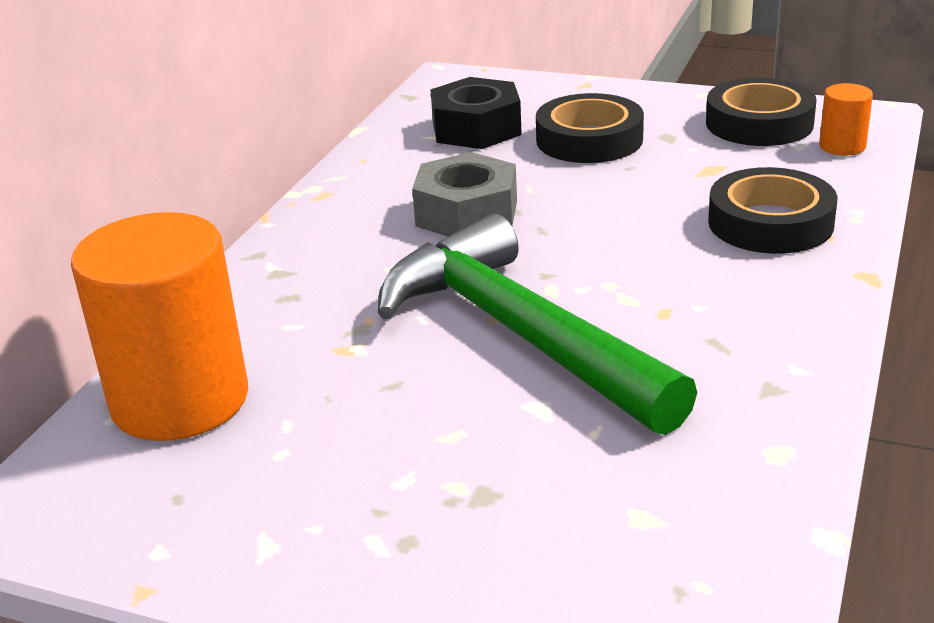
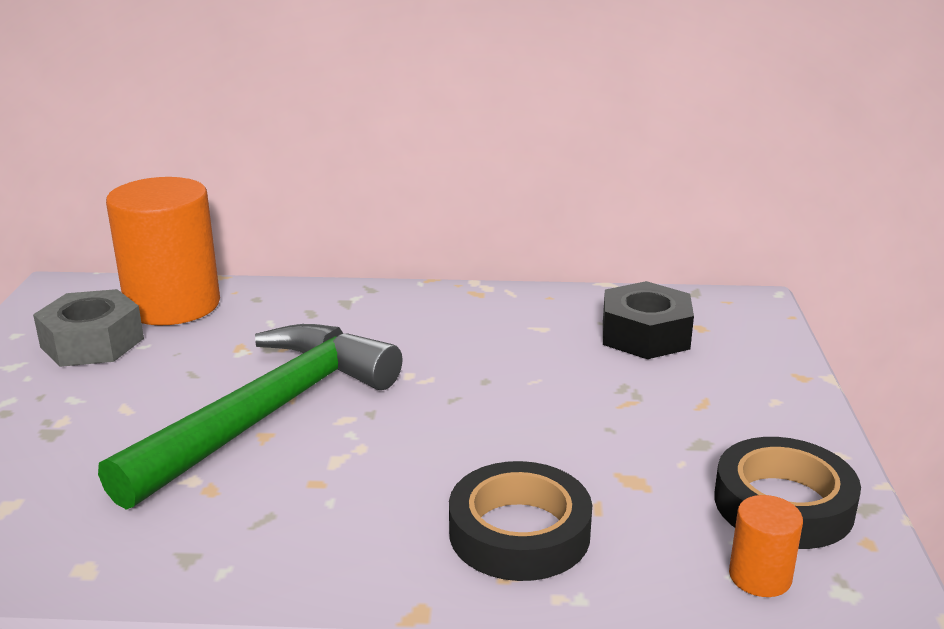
camera: 70 degrees right, 5 degrees down
grey nut [412,152,517,237] -> grey nut moved to [33,289,144,367]
black tape [536,93,644,163] -> none

